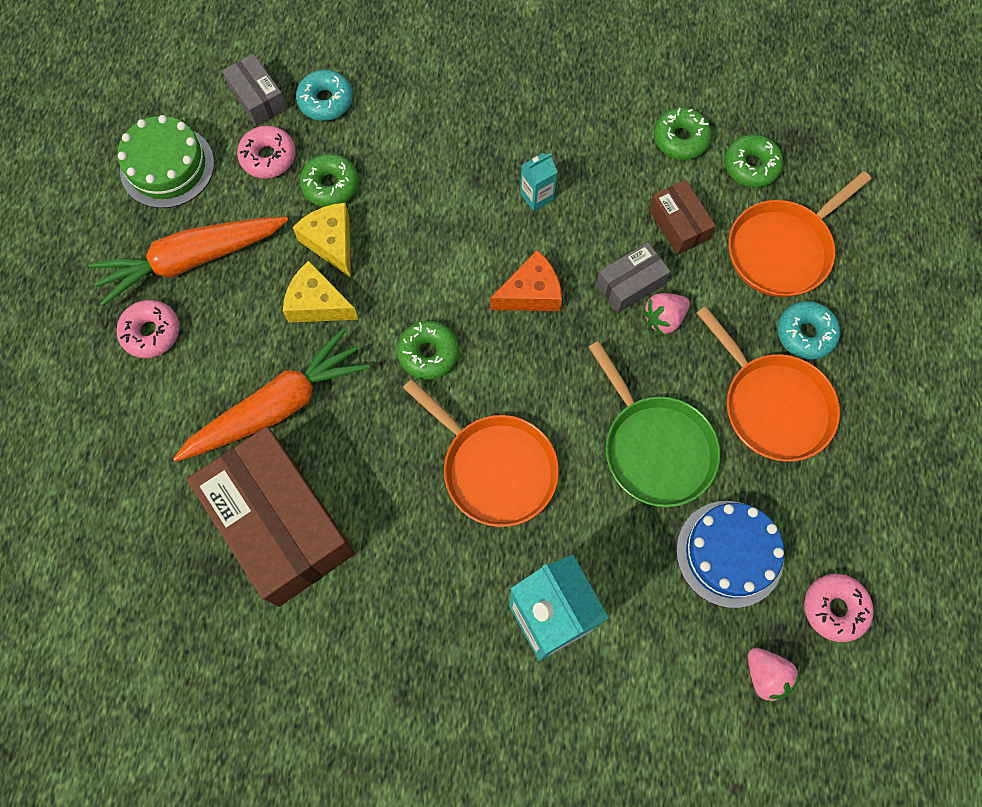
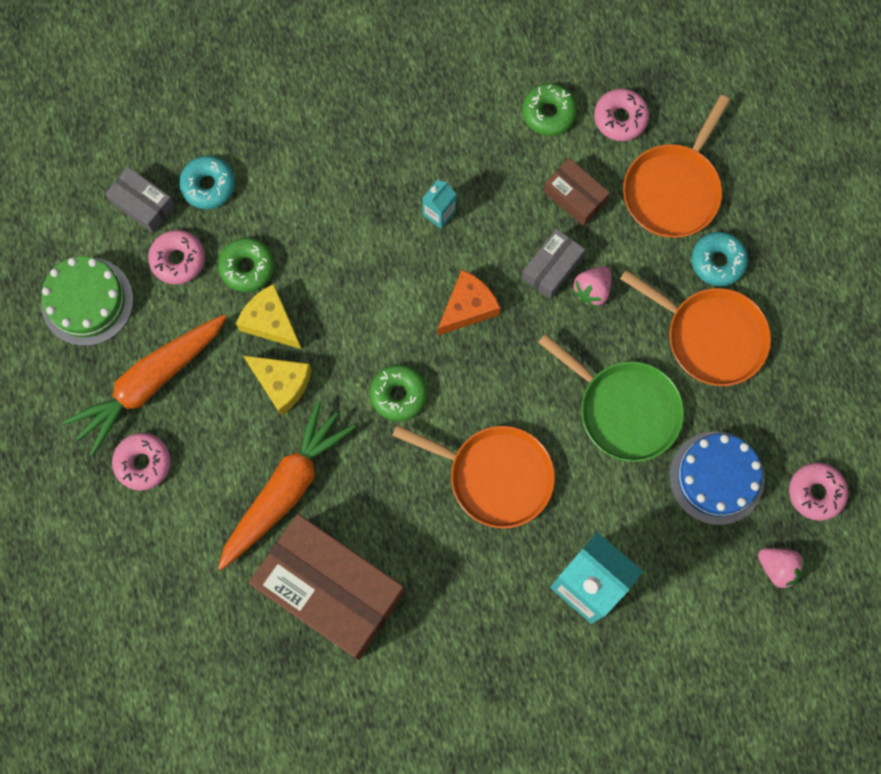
camera: 20 degrees left, 5 degrees up
yellow cheese [283,261,359,323] -> yellow cheese turned 150 degrees counterclockwise [243,355,312,416]
green donut [725,134,783,188] -> pink donut [594,89,649,141]

